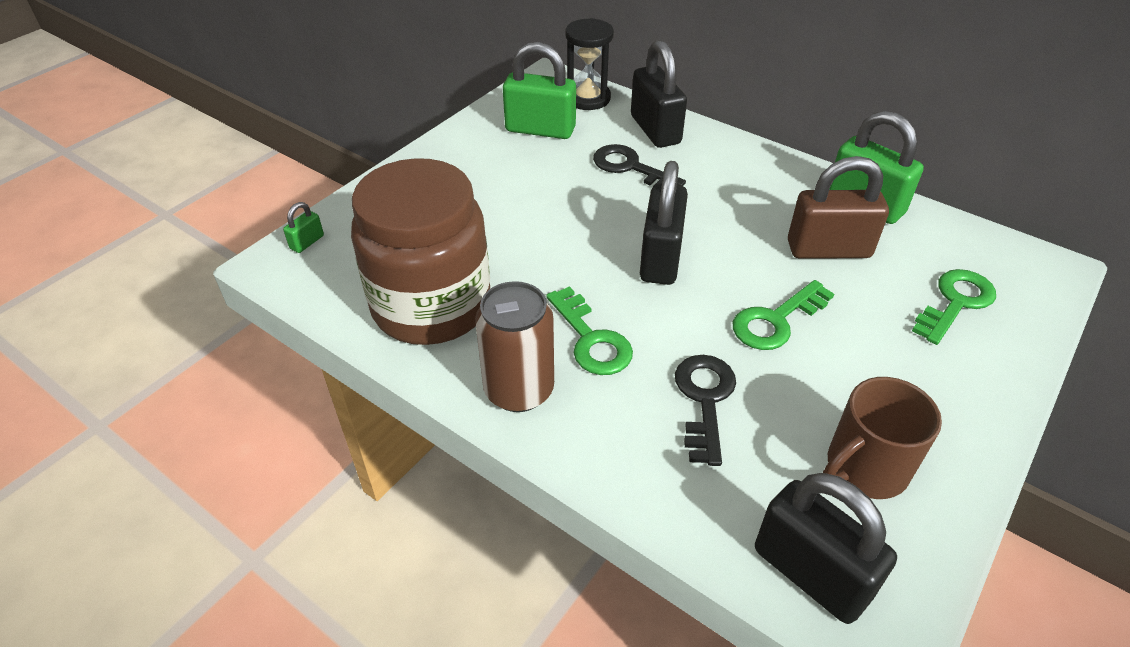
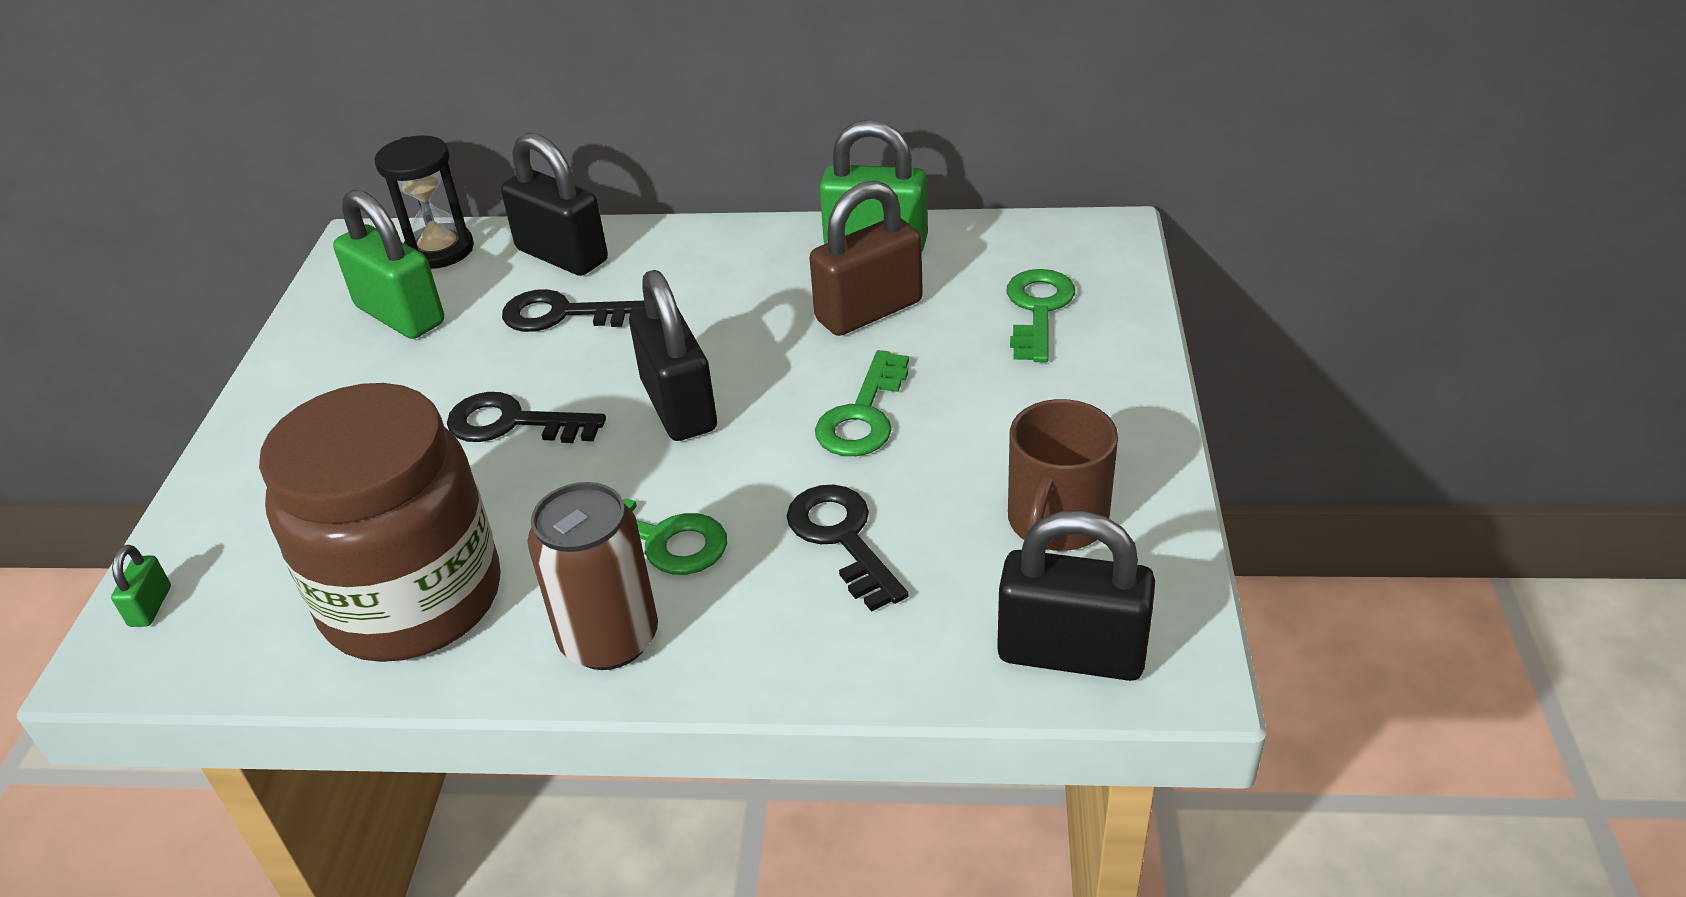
camera: 30 degrees left, 5 degrees down
green padlock [503,42,576,139] -> green padlock turned 60 degrees clockwise [333,189,444,339]
none -> black key [447,392,606,443]

